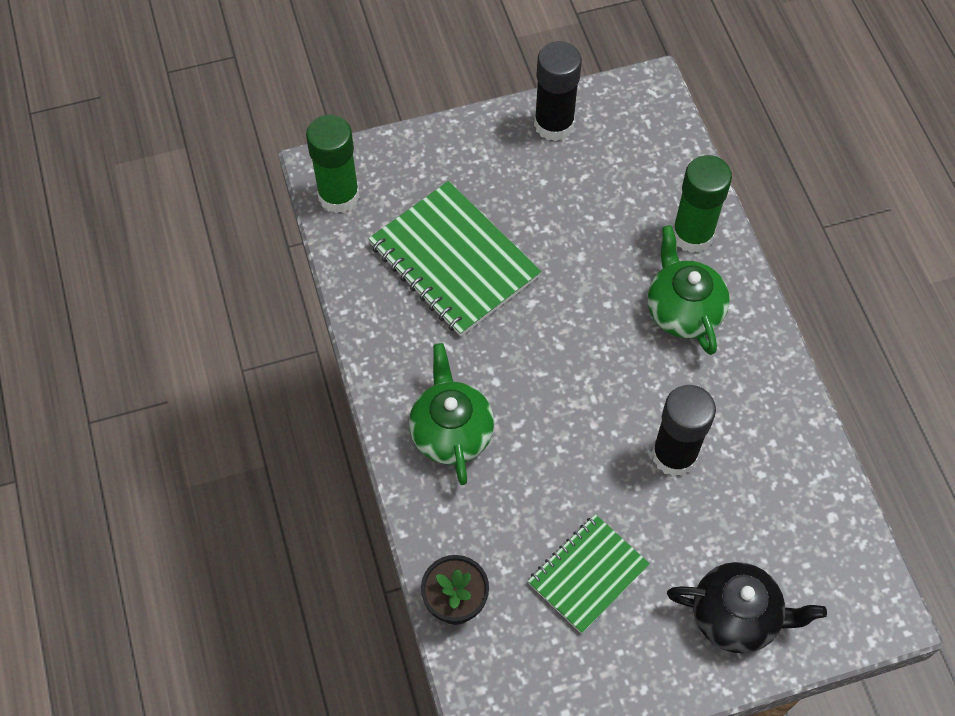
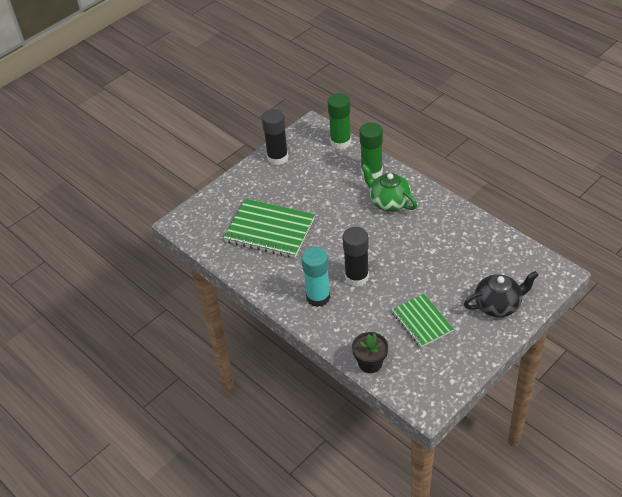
camera: 25 degrees left, 15 degrees down
green glue stick [306,115,360,213] -> green glue stick moved to [327,93,351,149]
green teapot [409,343,494,485] -> turquoise glue stick [302,247,330,307]
green notebook [528,514,650,634] -> green notebook turned 45 degrees counterclockwise [392,294,454,348]
black glue stick [652,385,716,476] -> black glue stick moved to [342,227,369,287]

